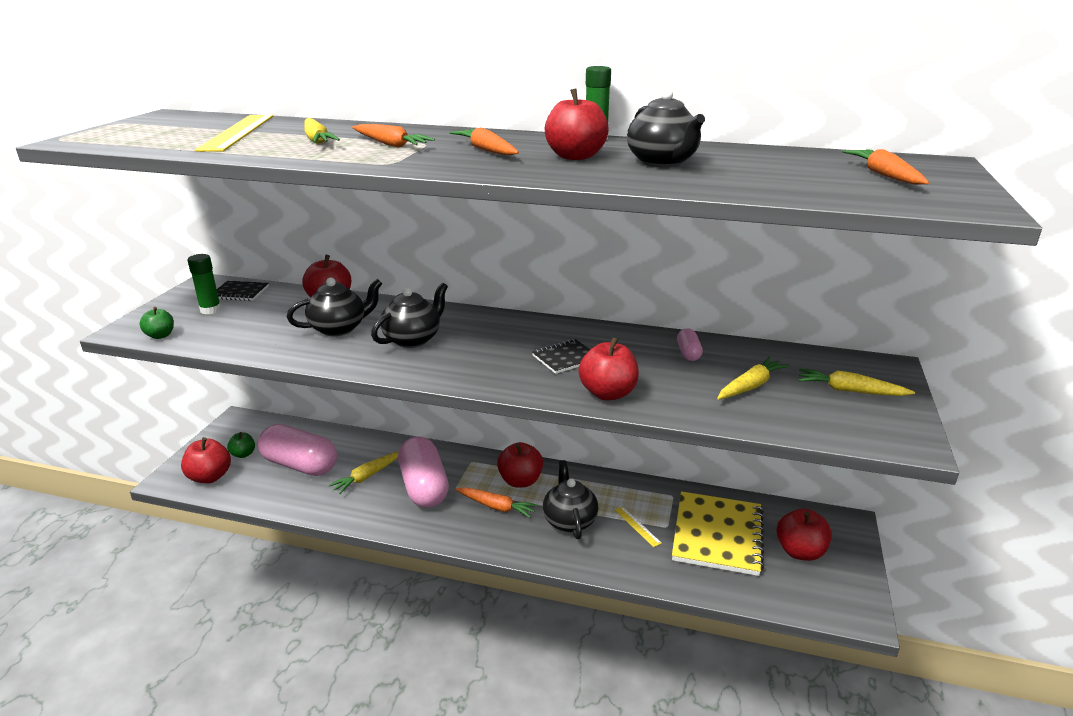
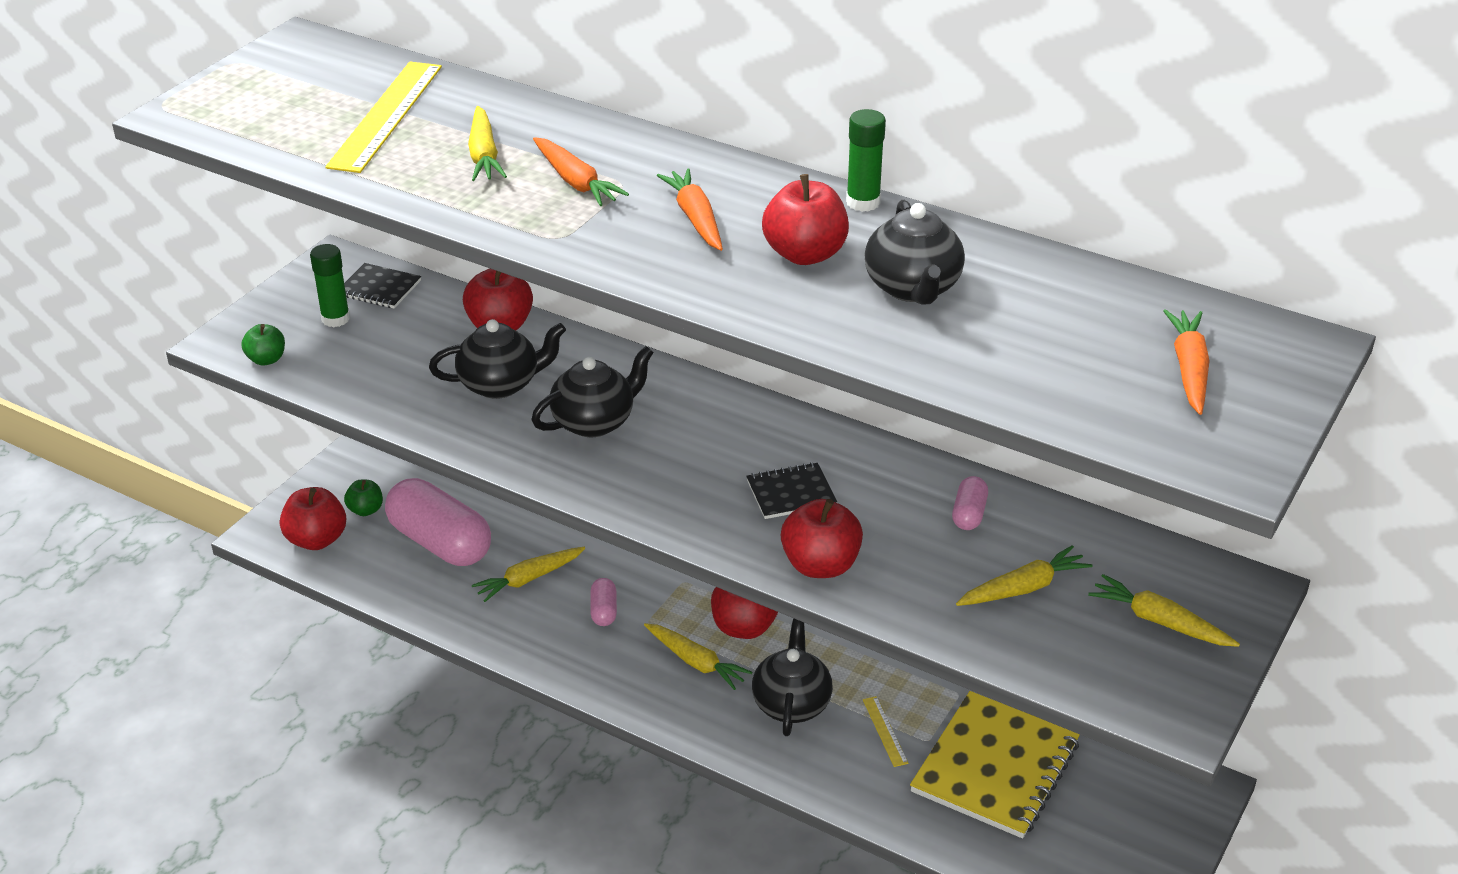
camera: 15 degrees right, 10 degrees up
pink capsule [398,436,449,508] -> pink capsule [590,578,617,626], size x0.44
orange carrot [455,487,538,518] -> yellow carrot [644,623,752,690]
red apple [777,509,832,561] -> none

